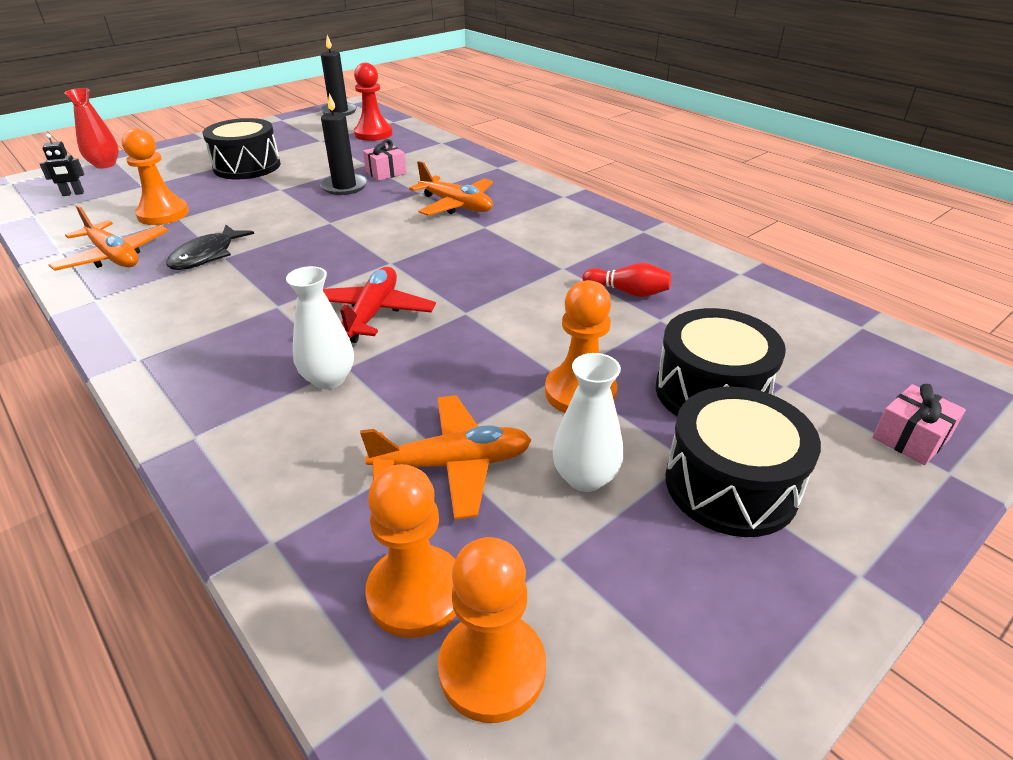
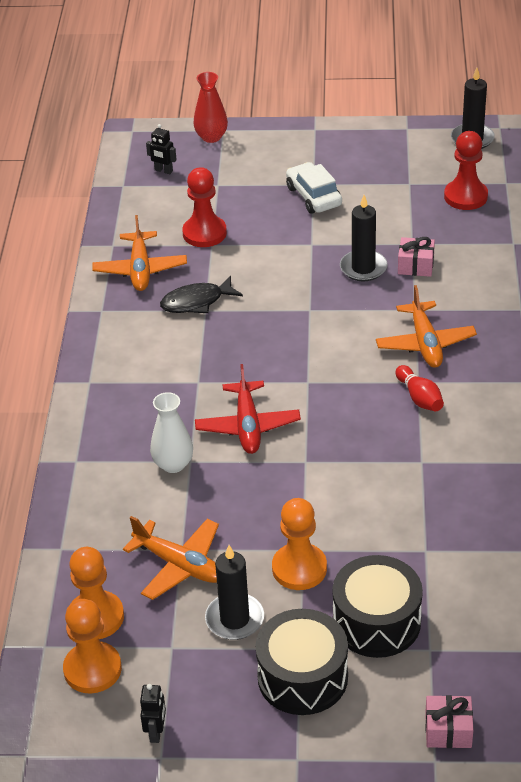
camera: 45 degrees right, 5 degrees up
orange pawn [122,128,189,225] -> red pawn [182,167,227,247]
black drum [203,118,281,179] -> white car [286,162,342,214]
red plane [323,267,436,343] -> red plane turned 120 degrees clockwise [195,364,301,454]
white vase [553,353,624,492] -> black candle [205,545,264,640]
red bowling pin [583,263,671,297] -> red bowling pin moved to [396,365,444,411]
none -> black robot [140,684,166,743]

